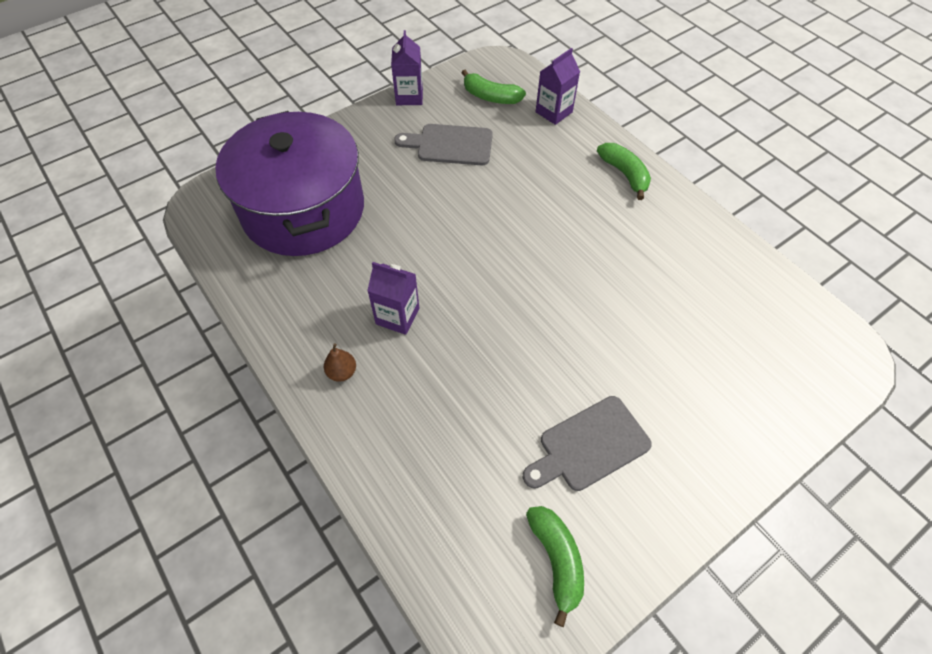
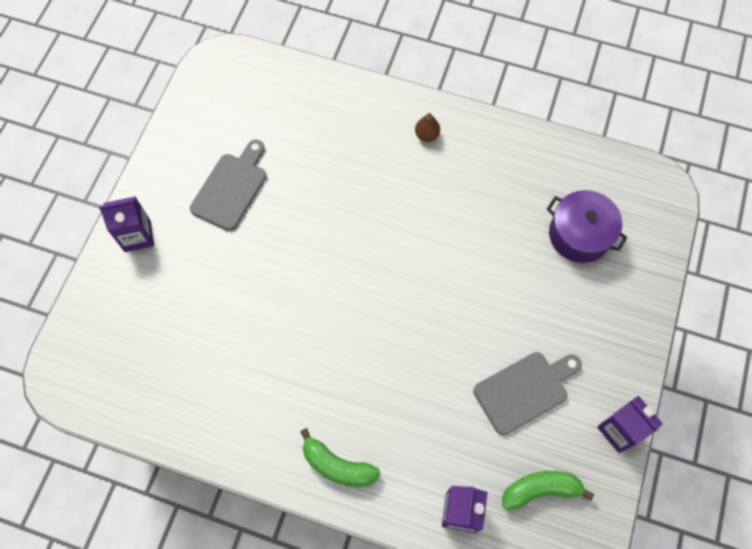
camera: 145 degrees right, 10 degrees up
purple pot [215,111,364,256] -> purple pot [547,190,628,263], size x0.51
purple carton [367,262,420,335] -> purple carton moved to [99,196,154,252]
green banana [526,506,584,627] -> none

